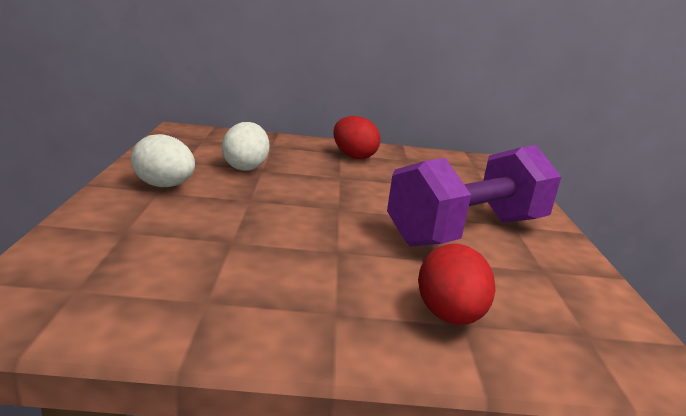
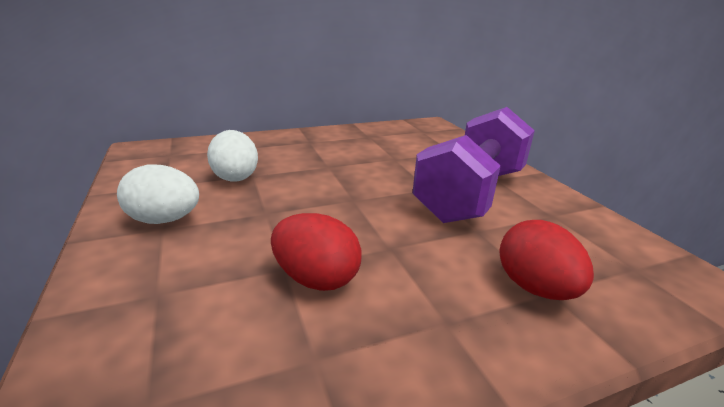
camera: 20 degrees left, 5 degrees up
red egg [333,116,380,159] -> red egg moved to [271,213,362,291]

